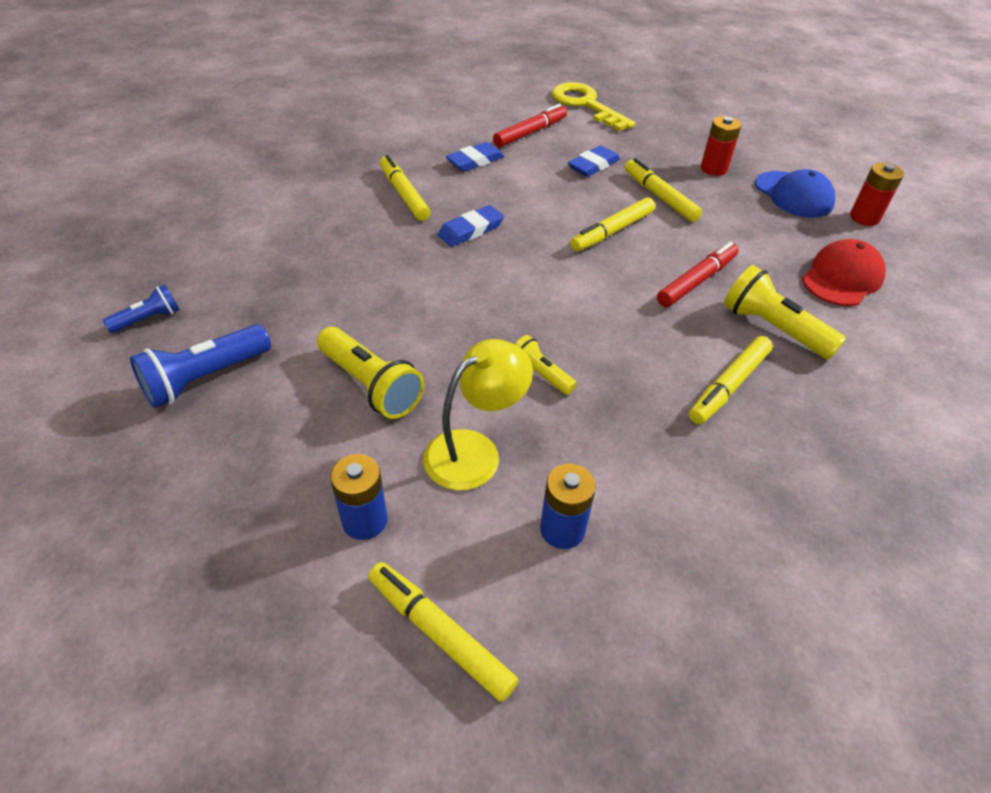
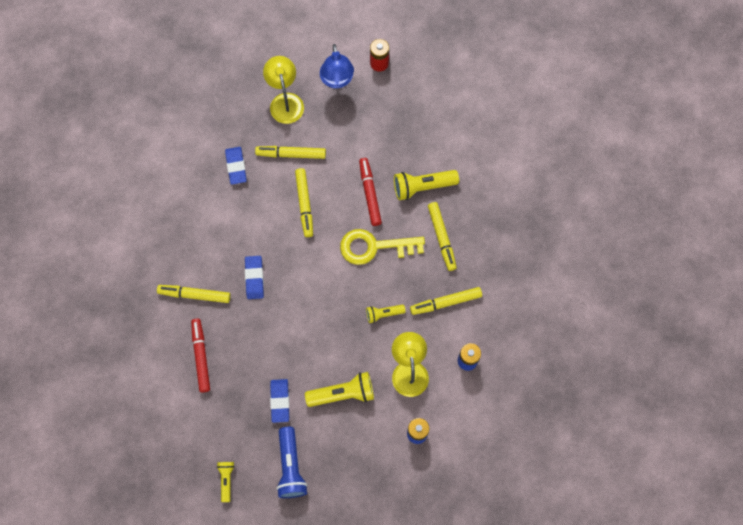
camera: 55 degrees left, 25 degrees up
blue flashlight [103,284,180,333] -> yellow flashlight [217,462,235,502]
yellow marker [368,562,518,702] -> yellow marker moved to [410,287,482,315]
blue eraser [445,142,504,172] -> blue eraser moved to [270,379,289,423]
red marker [493,104,567,147] -> red marker moved to [191,319,210,392]
yellow key [552,82,636,131] -> yellow key moved to [340,229,425,265]
red battery [701,116,742,176] -> yellow lamp [263,56,304,124]
blue cap [755,169,835,218] -> blue lamp [320,44,354,88]
red cap [802,239,886,306] -> none

